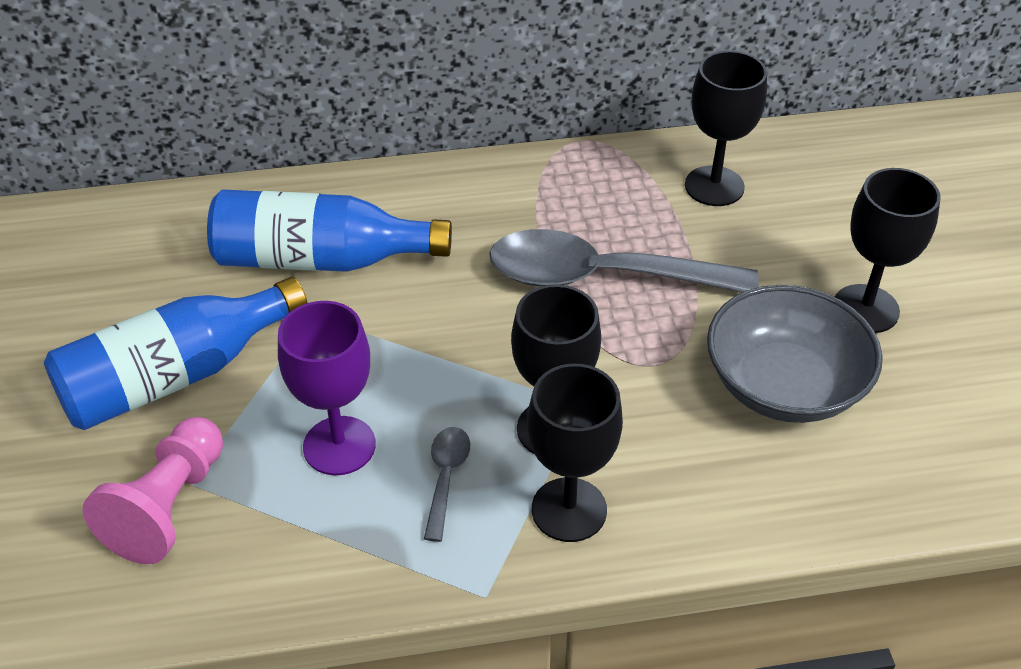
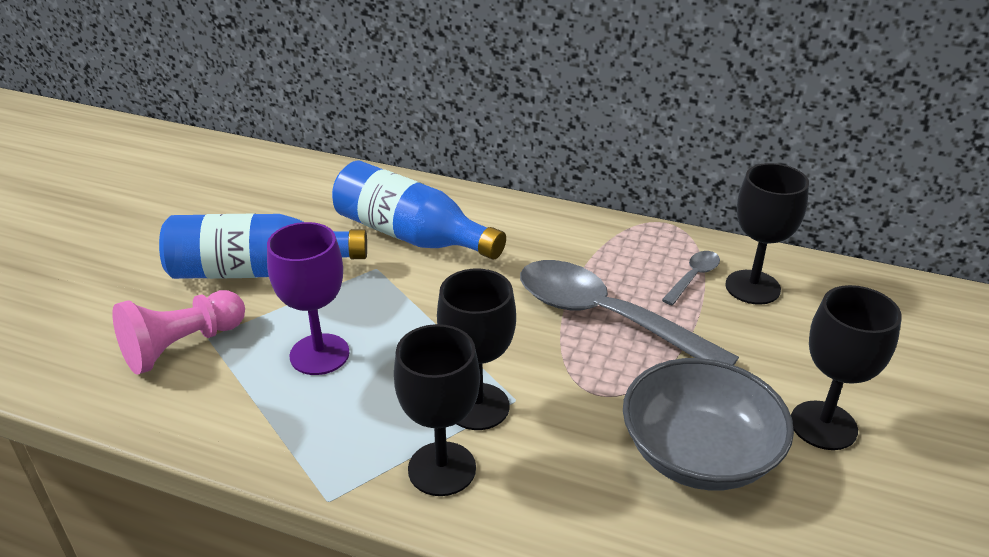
camera: 30 degrees right, 10 degrees down
grey spoon [424,427,470,542] -> grey spoon moved to [662,251,720,305]

